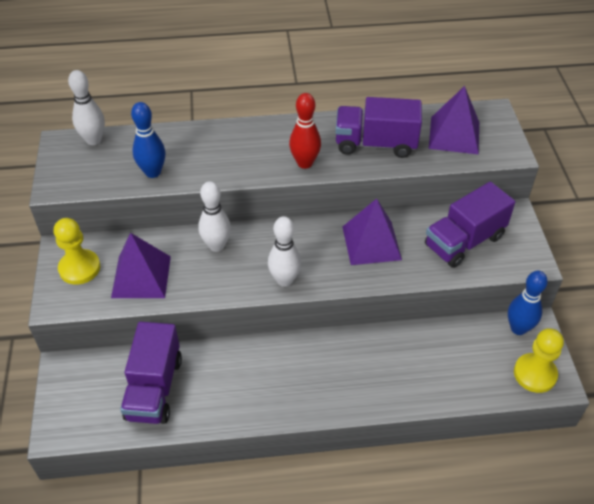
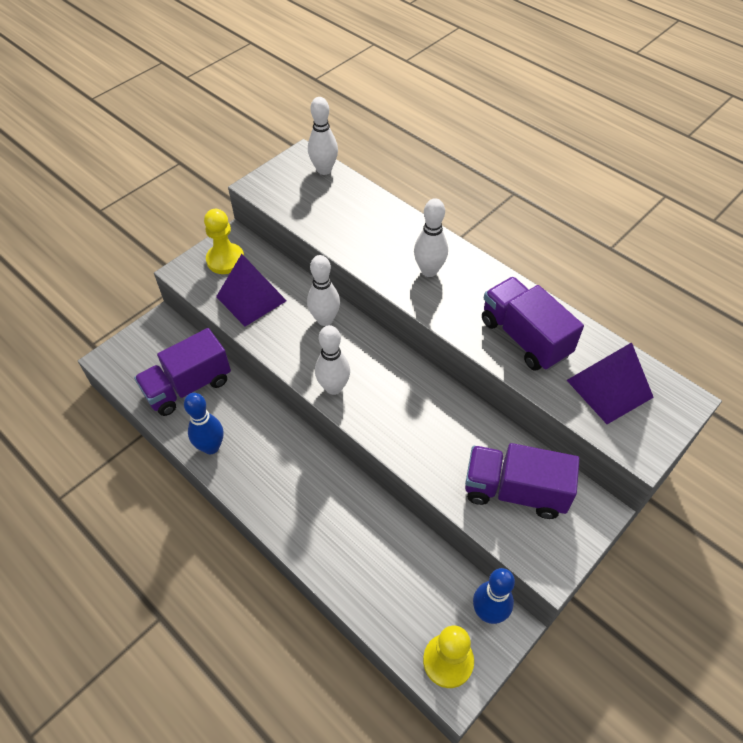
camera: 50 degrees right, 5 degrees up
blue bowling pin [131,102,165,178] -> blue bowling pin moved to [184,393,223,454]
red bowling pin [289,93,321,169] -> none
purple pyramid [342,199,402,265] -> none
none -> white bowling pin [414,198,448,277]

